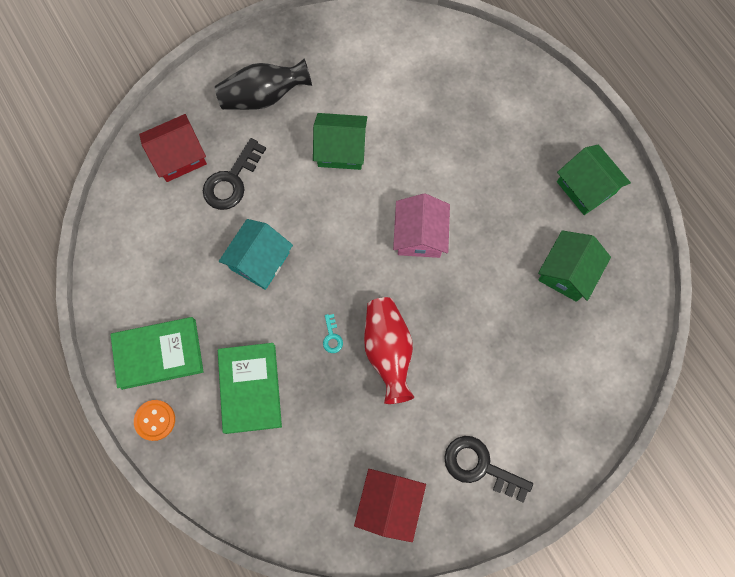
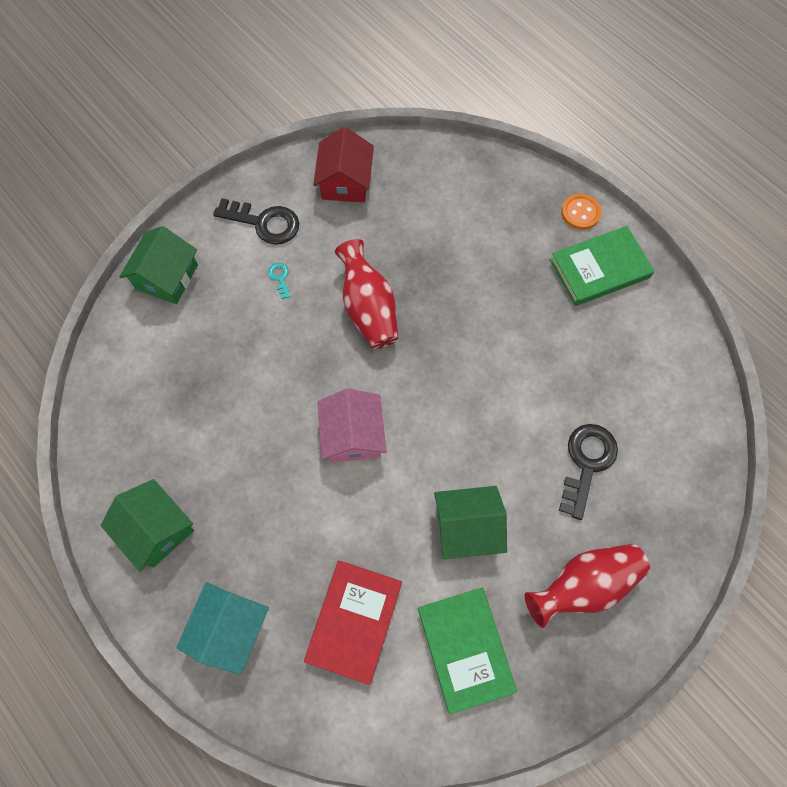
camera: 170 degrees right, 5 degrees down
red house [139,114,207,182] -> none
black vase [215,59,312,110] -> red vase [525,544,650,628]
green book [218,343,282,434] -> green book moved to [418,588,517,715]
turquoise house [219,219,293,290] -> turquoise house moved to [176,582,269,675]
turquoise key [323,314,343,353] -> turquoise key moved to [268,263,291,299]
green house [538,230,611,302] -> green house moved to [119,226,198,304]
none -> red book [304,561,402,685]

